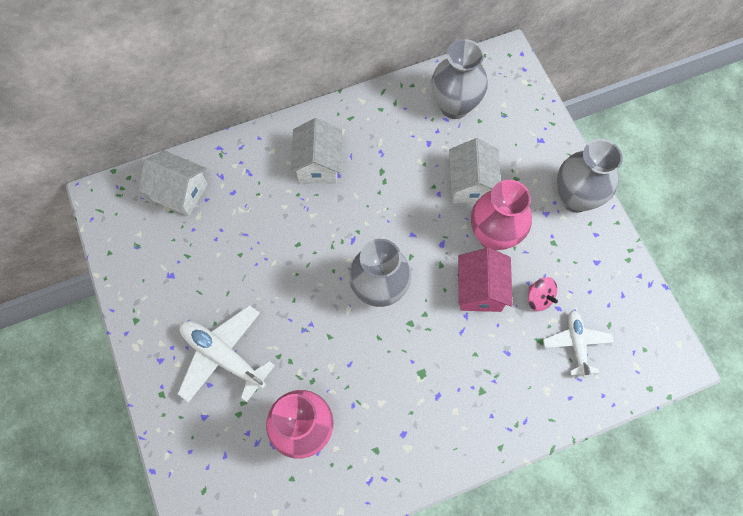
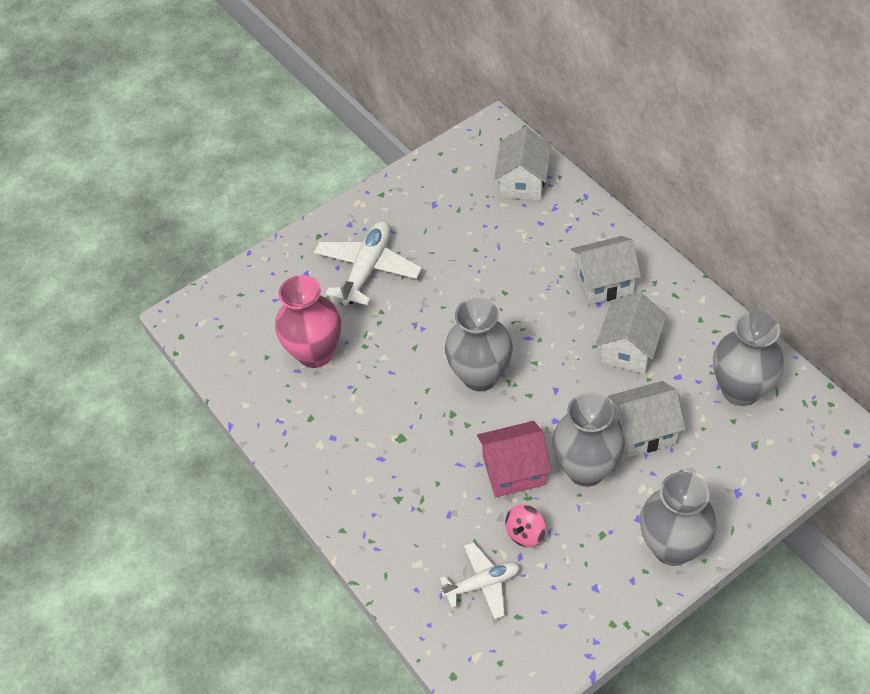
camera: 80 degrees right, 15 degrees down
pink vase [471,180,532,250] -> grey vase [552,392,625,487]
none -> white house [596,292,667,374]

